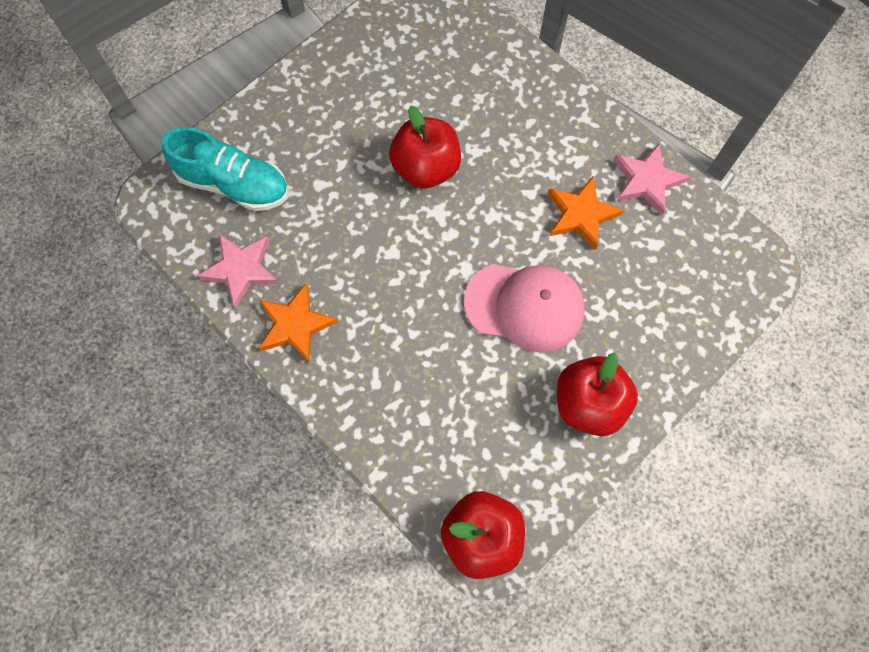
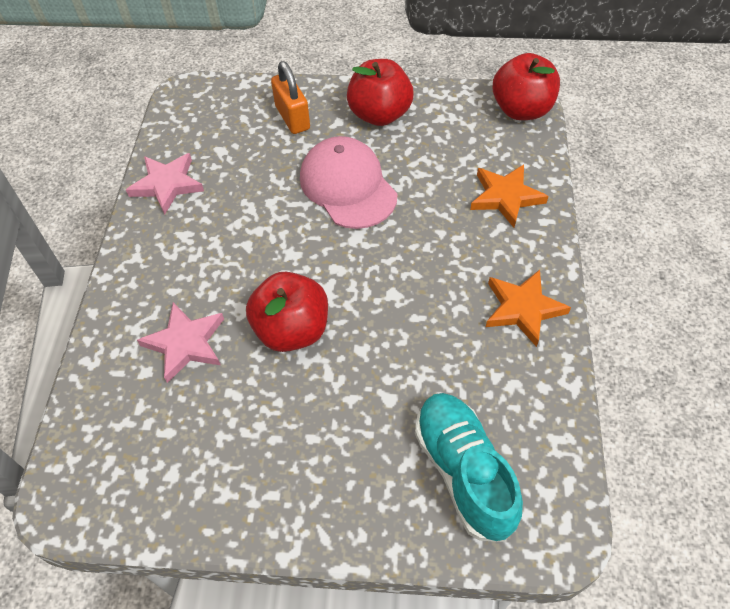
camera: 130 degrees left, 15 degrees down
pink star [197,234,279,308] -> pink star moved to [137,302,224,383]
orange star [548,176,624,250] -> orange star moved to [470,164,548,228]
none -> orange padlock [271,61,310,134]

